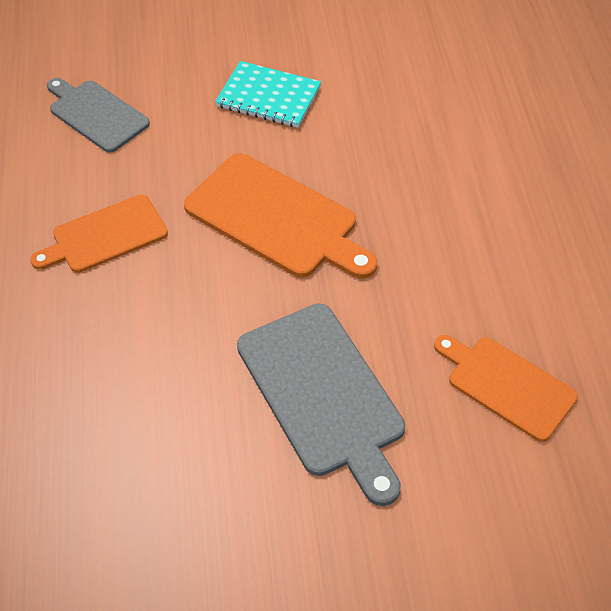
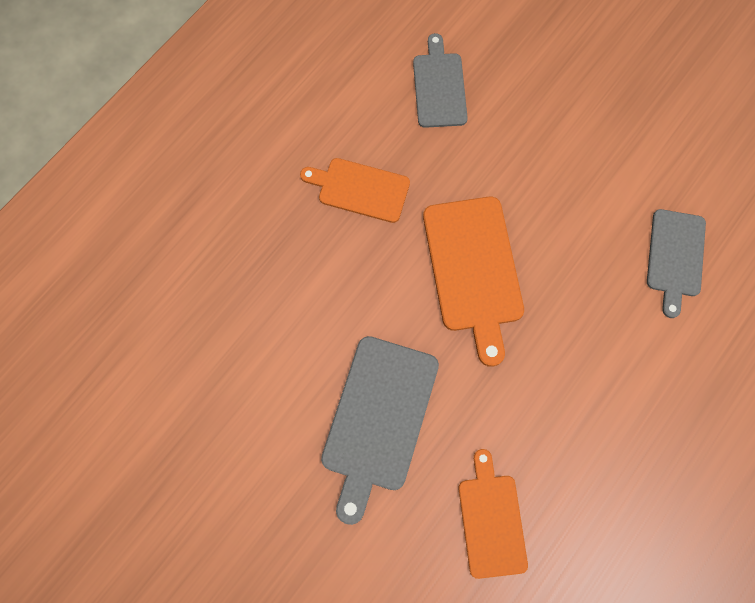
camera: 45 degrees right, 20 degrees up
turquoise notebook [215,61,321,128] -> none
none -> grey cutting board [647,209,706,318]

